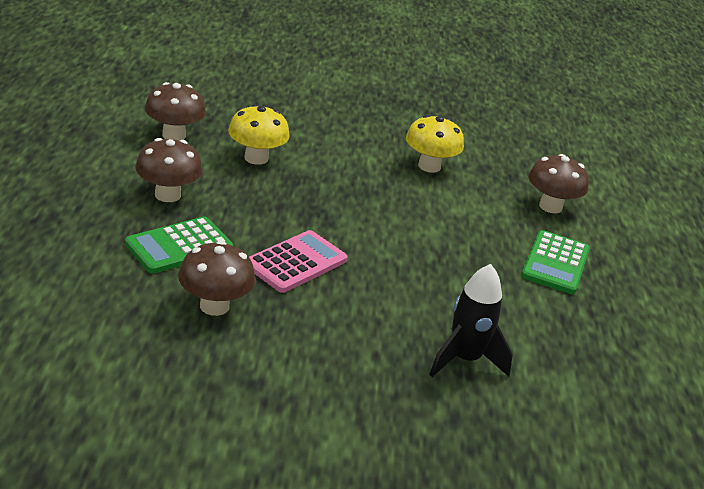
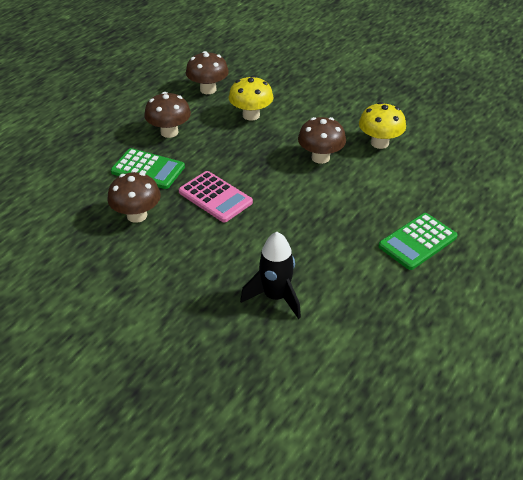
camera: 35 degrees right, 10 degrees up
green calculator [125,217,233,273] -> green calculator turned 150 degrees counterclockwise [111,148,185,189]
pink calculator [249,230,348,293] -> pink calculator turned 60 degrees clockwise [179,171,253,223]
brown mushroom [528,154,589,213] -> brown mushroom moved to [298,117,346,164]

